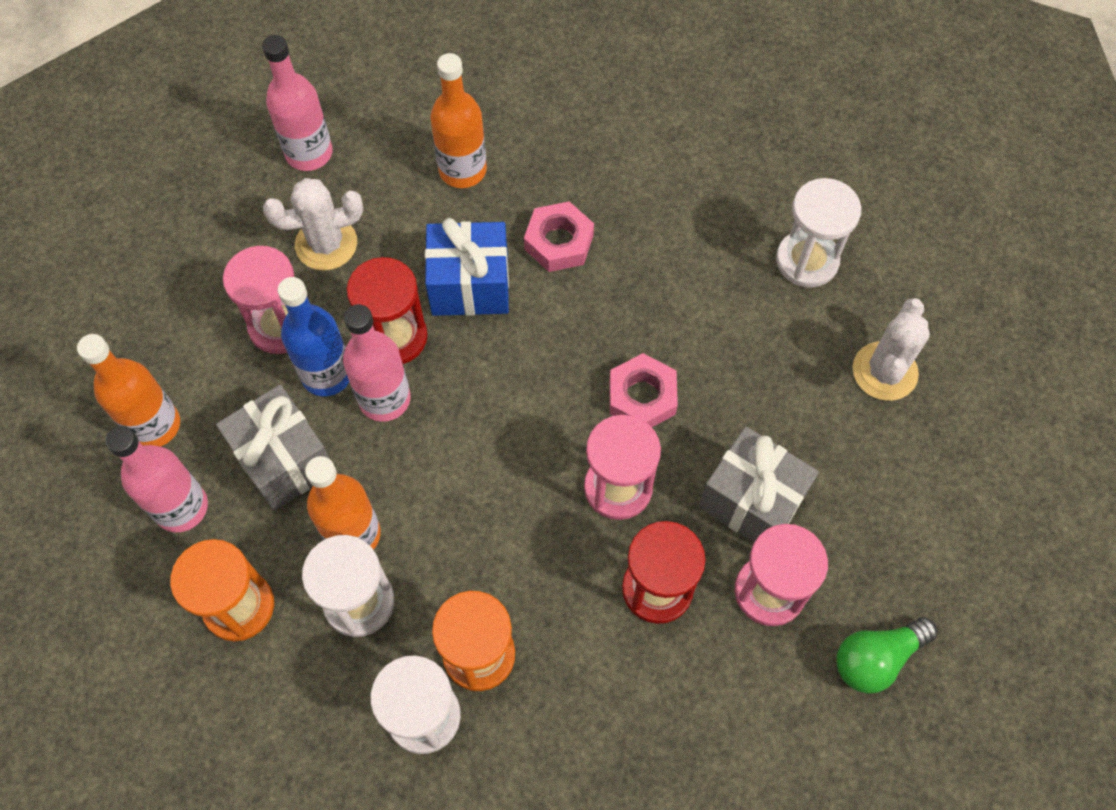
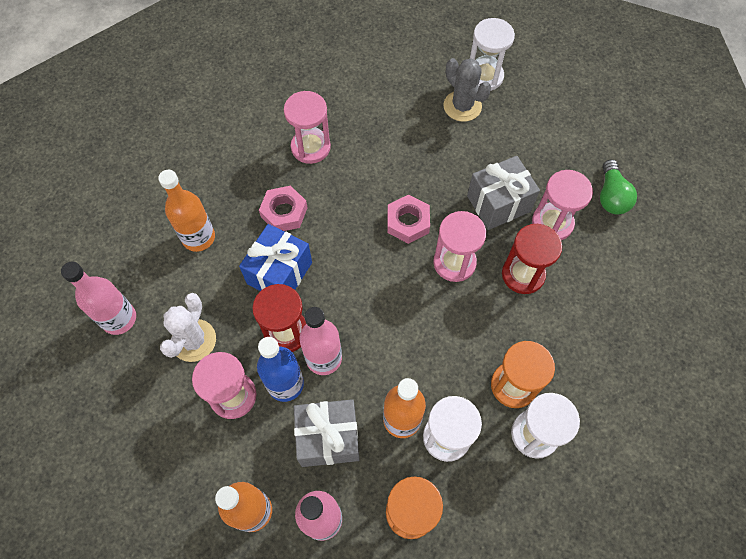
camera: 60 degrees left, 0 degrees up
white hourglass [776,178,861,288] -> white hourglass moved to [470,18,515,91]
white cactus [853,298,930,401] -> grey cactus [443,58,491,122]
none -> pink hourglass [284,91,331,164]

